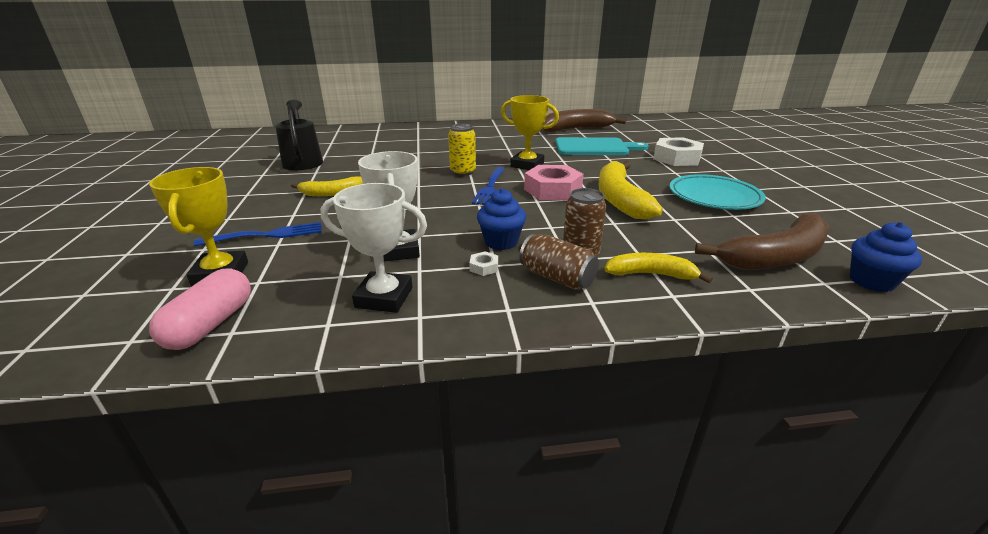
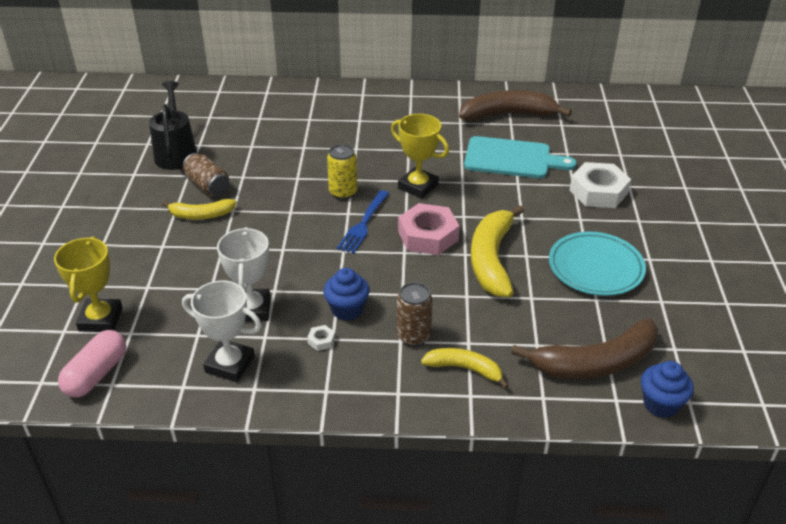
camera: 10 degrees right, 10 degrees up
blue fork [194,222,322,246] -> none
brown can [519,234,599,290] -> brown can moved to [183,153,229,196]

